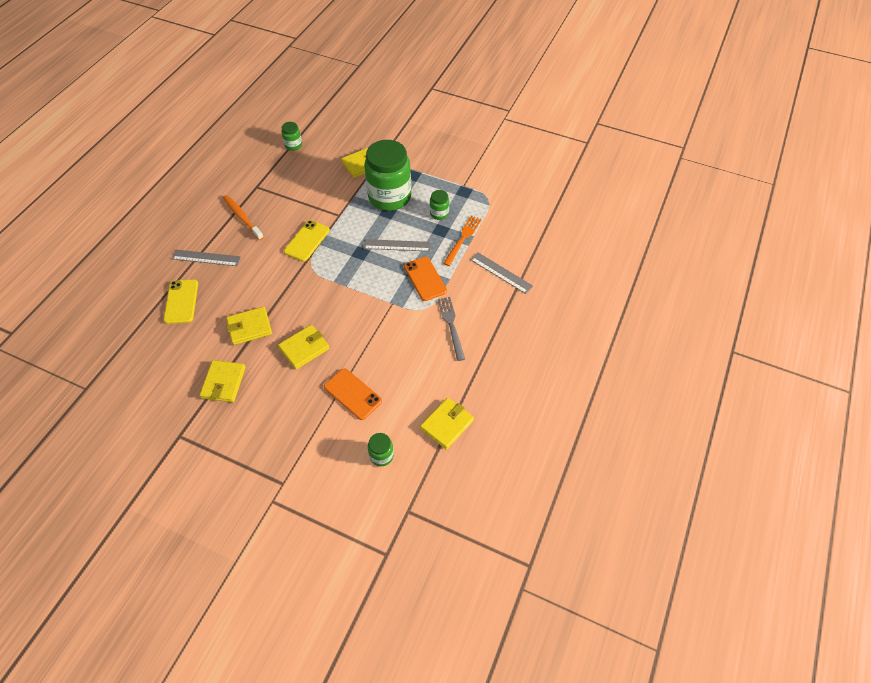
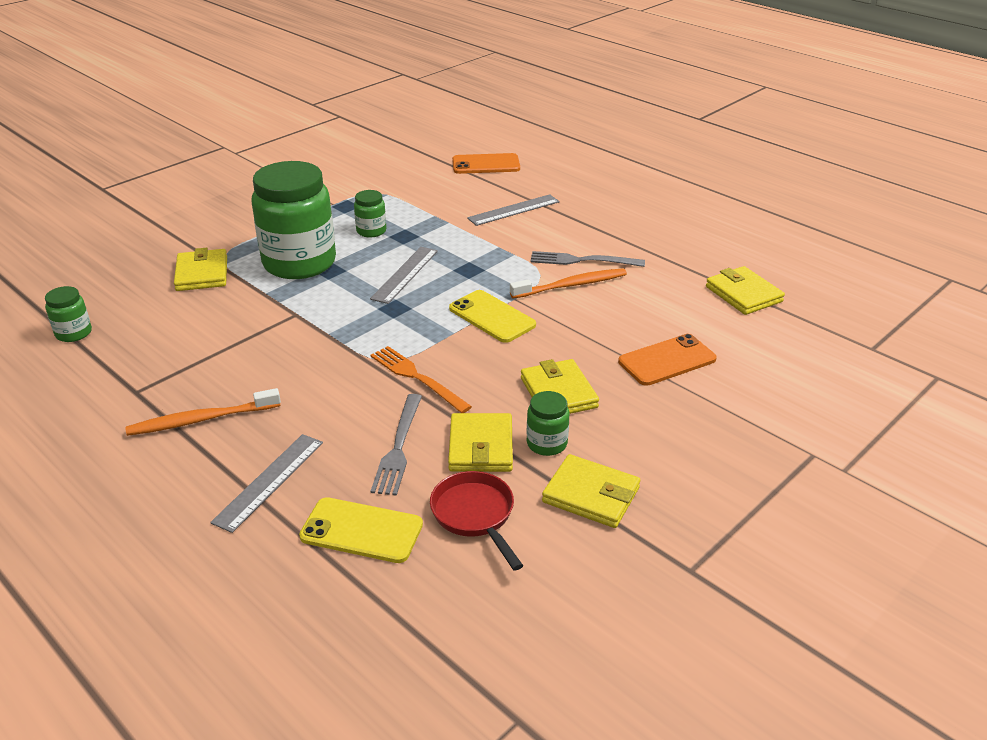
camera: 70 degrees left, 20 degrees down
yellow phone [284,220,330,262] -> yellow phone moved to [449,290,536,343]
green jar [368,433,394,466] -> green jar moved to [526,391,569,456]
orange phone [404,257,447,301] -> orange phone moved to [452,153,520,174]
orange fork [443,216,482,266] -> orange fork moved to [371,346,472,413]
none -> grey fork [371,394,422,496]
none -> red pan [430,471,523,571]
none -> orange toothbrush [510,268,627,299]

